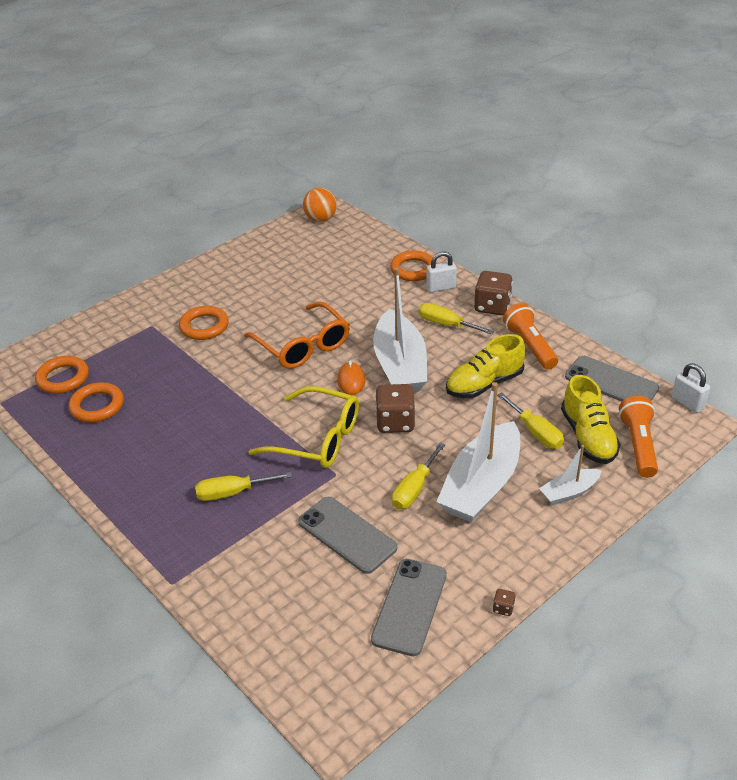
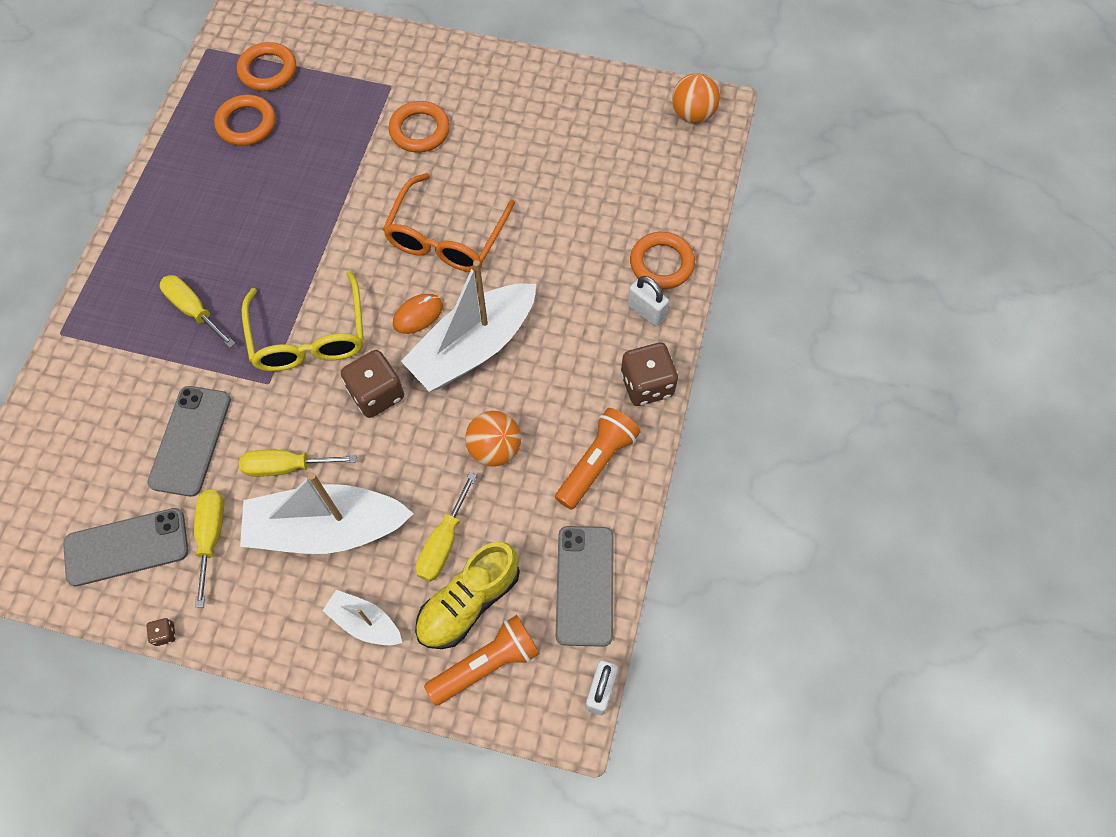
camera: 55 degrees right, 25 degrees up
yellow screwdriver [419,303,494,335] -> yellow screwdriver moved to [194,490,224,607]
yellow shoe [446,334,525,398] -> orange ball [465,411,521,467]

